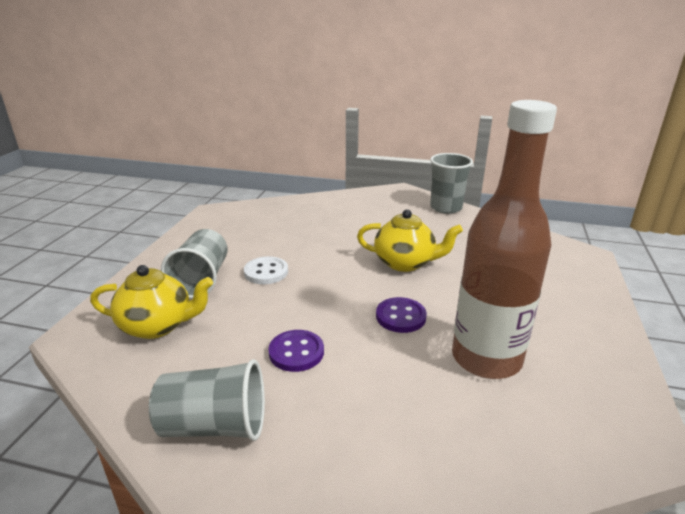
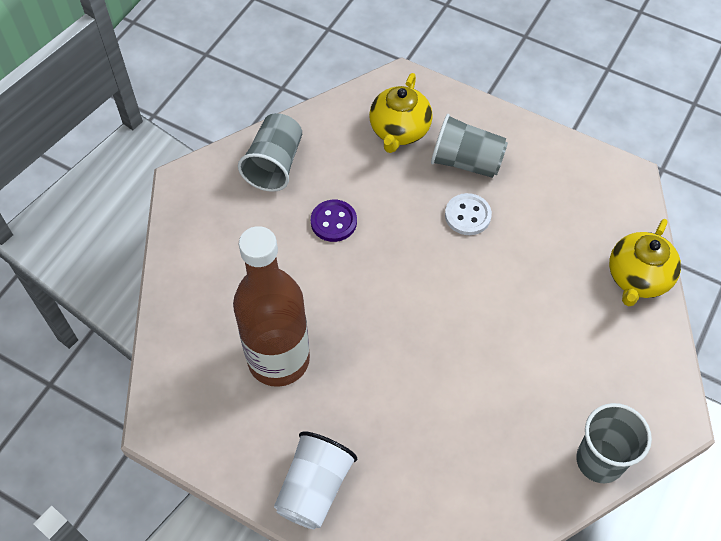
camera: 105 degrees right, 30 degrees up
yellow teapot [357,209,463,272] -> yellow teapot moved to [609,219,681,306]
purple button [376,297,427,333] -> none
none -> white cup [274,431,357,529]

